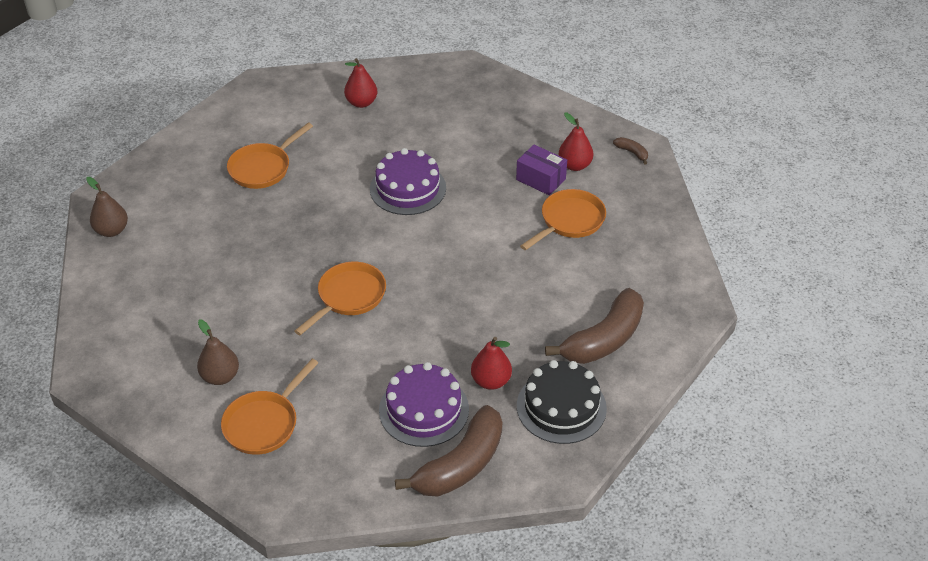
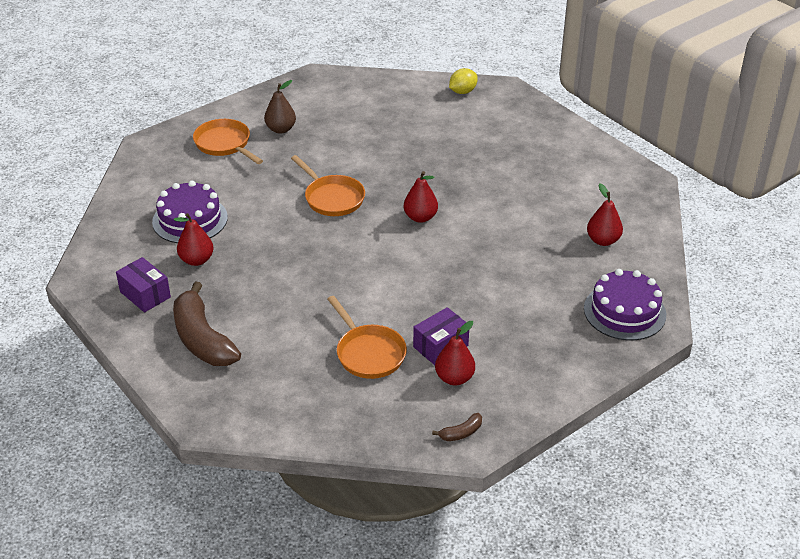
camera: 105 degrees right, 5 degrees down
brown pear [86,177,128,237] -> yellow lemon [449,68,478,94]
orange pan [227,122,313,189] -> none
purple cake [370,148,446,215] -> purple cake moved to [584,269,666,340]
brown banana [395,405,502,497] -> none
black cake [517,360,607,444] -> purple box [116,257,171,312]
none -> red pear [404,171,438,223]

